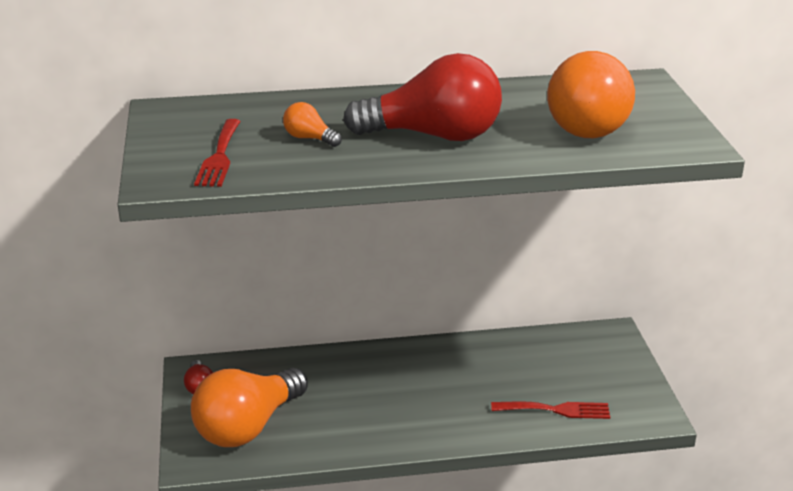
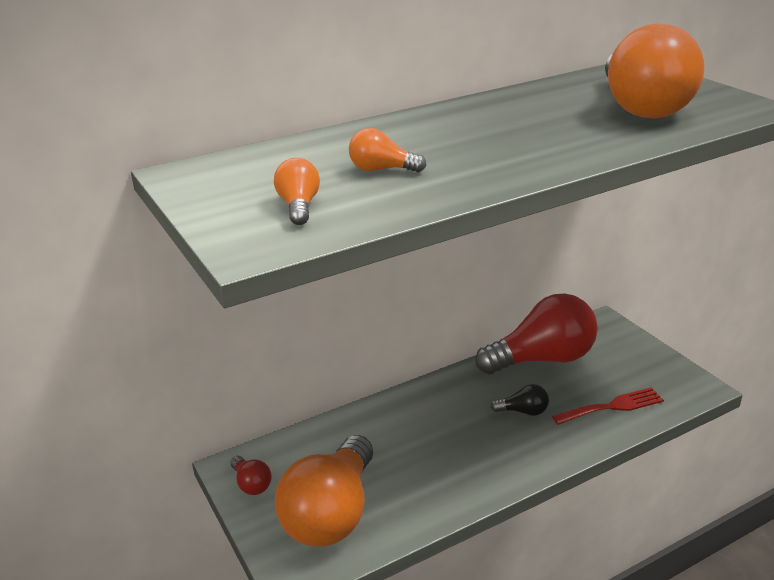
camera: 20 degrees left, 0 degrees up
red fork [194,119,241,187] -> orange light bulb [274,158,320,225]
red light bulb [343,53,502,141] -> red light bulb moved to [475,294,598,374]
none -> black light bulb [490,384,549,416]

